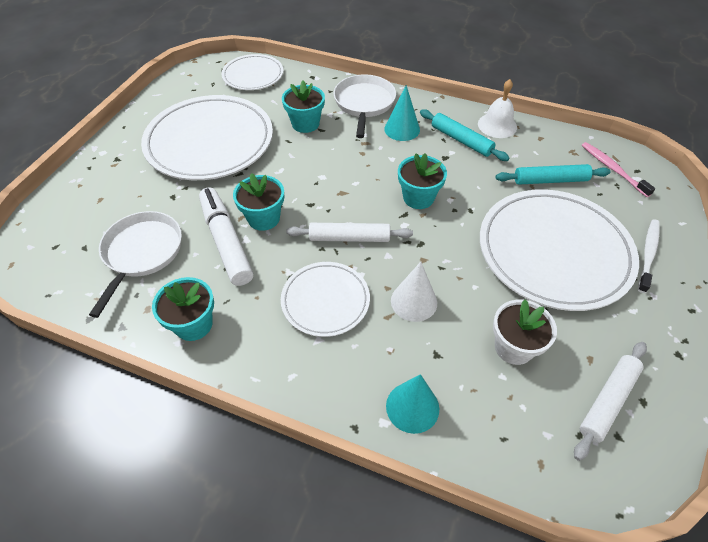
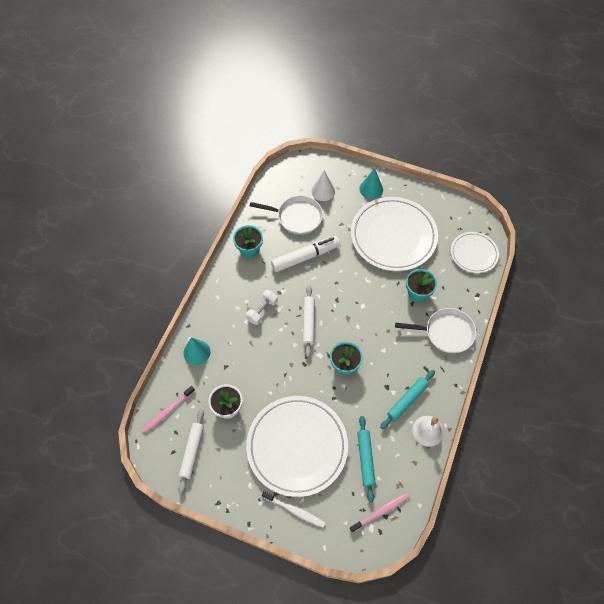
camera: 90 degrees right, 10 degrees up
turquoise flower pot [233,173,284,231] -> none
white plate [281,262,370,337] -> white dumbbell [246,290,278,325]
turquoise cone [384,85,420,141] -> turquoise cone moved to [359,168,383,199]
white cone [391,262,437,322] -> white cone moved to [311,170,335,201]
white rolling pin [574,342,647,461] -> white rolling pin turned 60 degrees clockwise [178,409,204,494]
none -> pink toothbrush [142,386,195,433]

